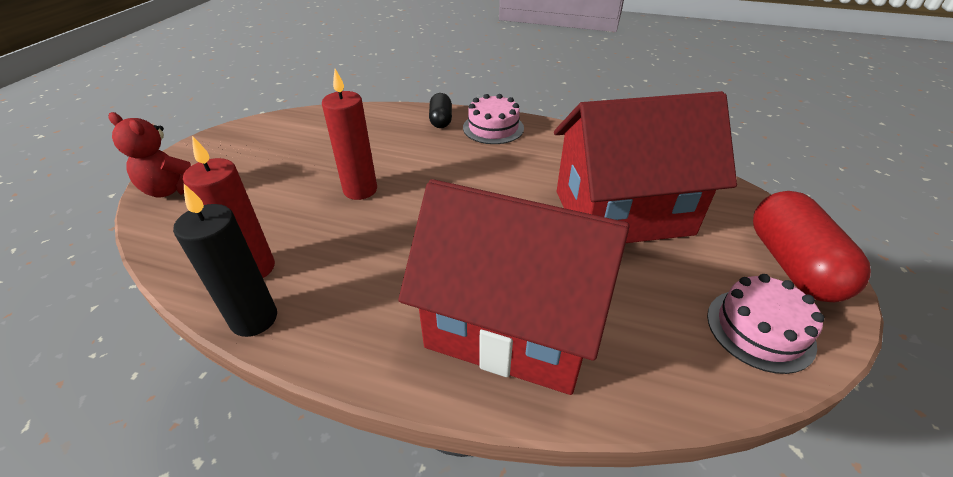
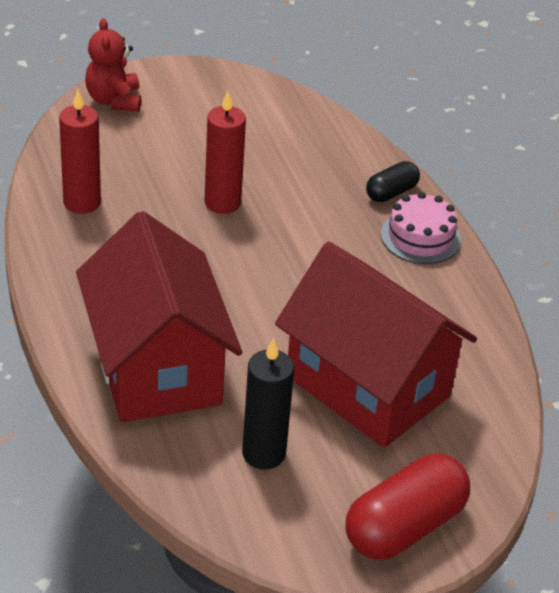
camera: 50 degrees right, 0 degrees up
black candle [173,184,277,337] -> black candle moved to [242,338,294,469]
pink cake [707,274,825,374] -> none

